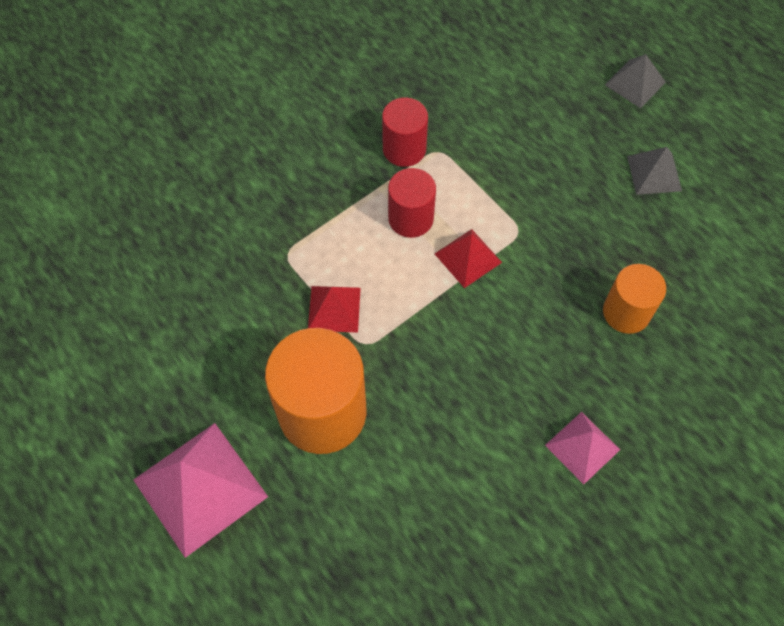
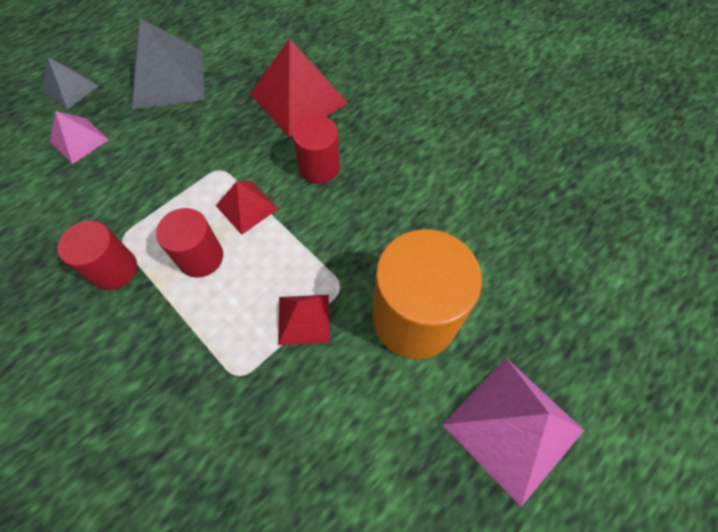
camera: 95 degrees left, 0 degrees up
pink pyramid [545,412,620,484] -> pink pyramid moved to [50,111,109,164]
orange cylinder [603,264,666,334] -> red pyramid [250,38,348,137]
grey pyramid [627,147,682,195] -> grey pyramid [132,18,205,109], size x1.79
none -> red cylinder [292,115,340,184]

